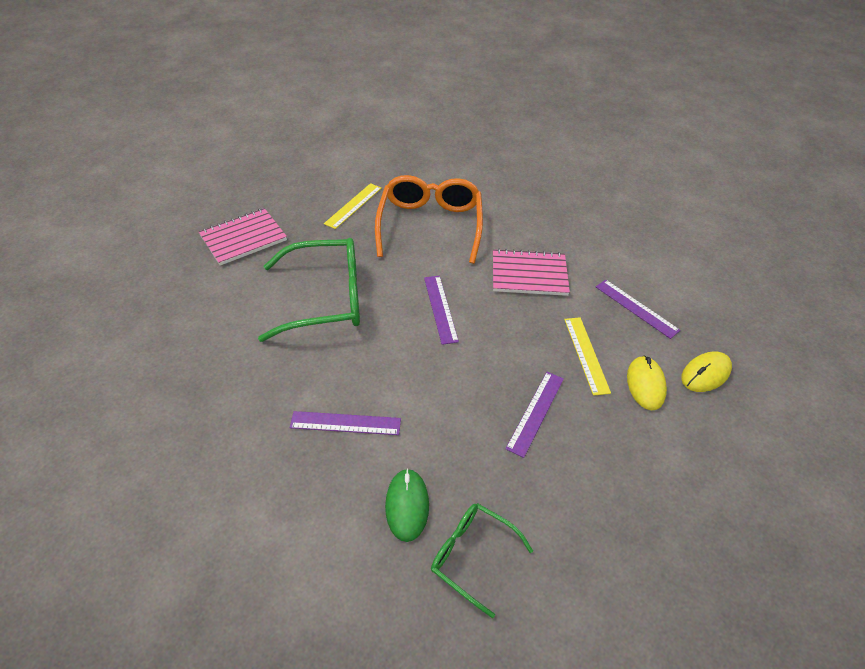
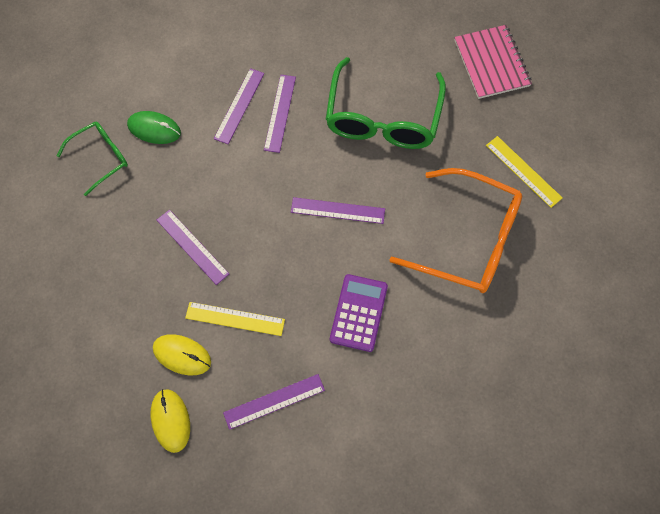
camera: 110 degrees right, 20 degrees up
pink notebook [493,249,570,296] -> purple calculator [330,274,388,352]
none -> purple ruler [264,75,296,153]

